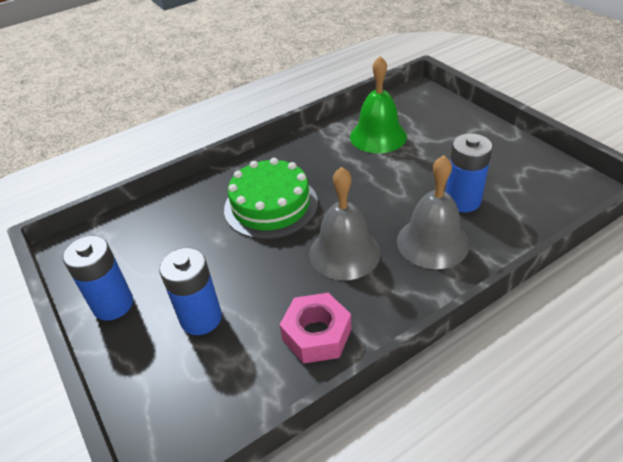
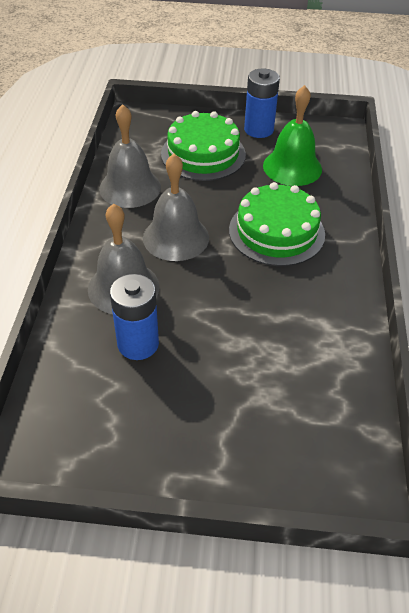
camera: 125 degrees right, 5 degrees up
blue battery [159,247,222,335] -> green cake [161,111,246,181]
pink nut [280,293,351,364] -> grey bell [99,104,161,208]
green bell [350,56,407,153] -> green bell moved to [263,85,322,186]

